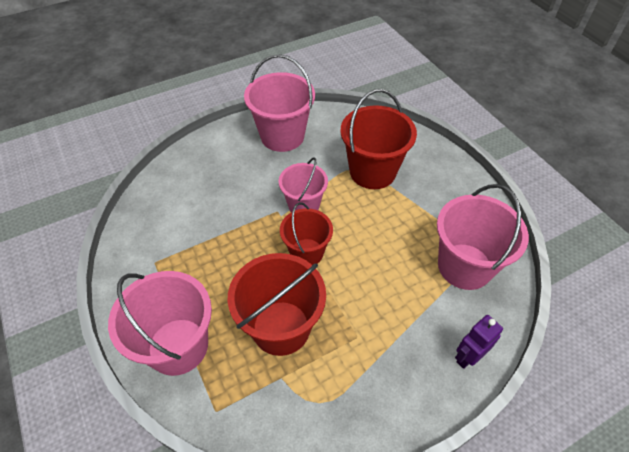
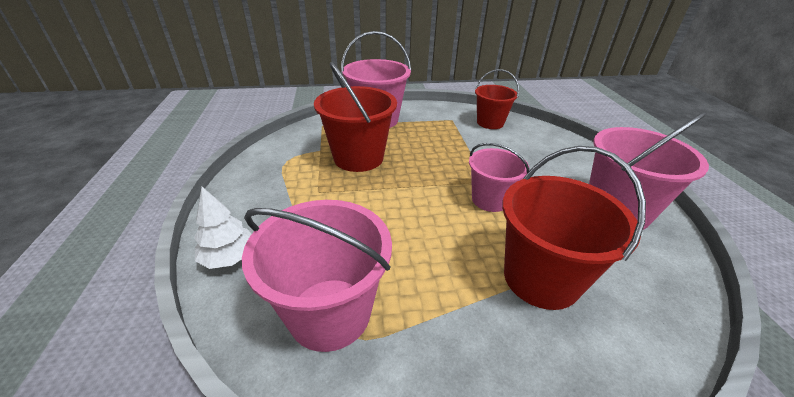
camera: 110 degrees right, 15 degrees down
red bucket [280,202,333,265] -> red bucket moved to [475,69,519,129]
purple robot [455,315,503,369] -> white tree [194,187,251,269]

